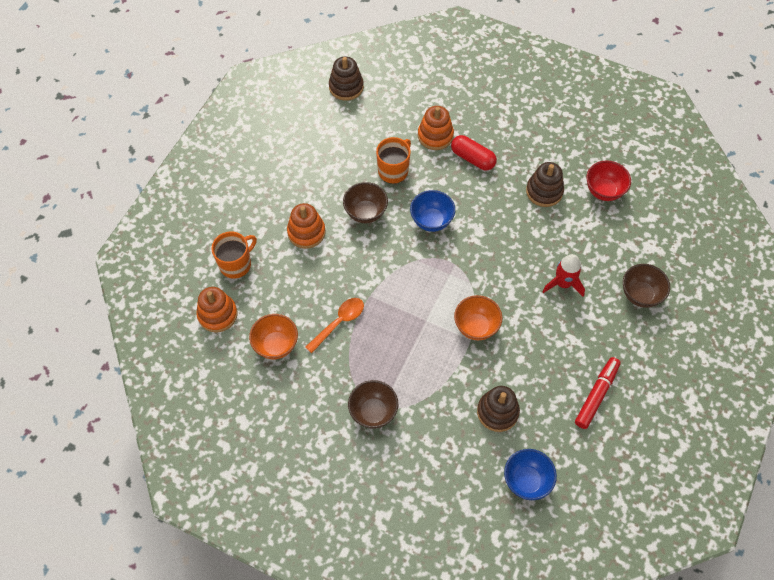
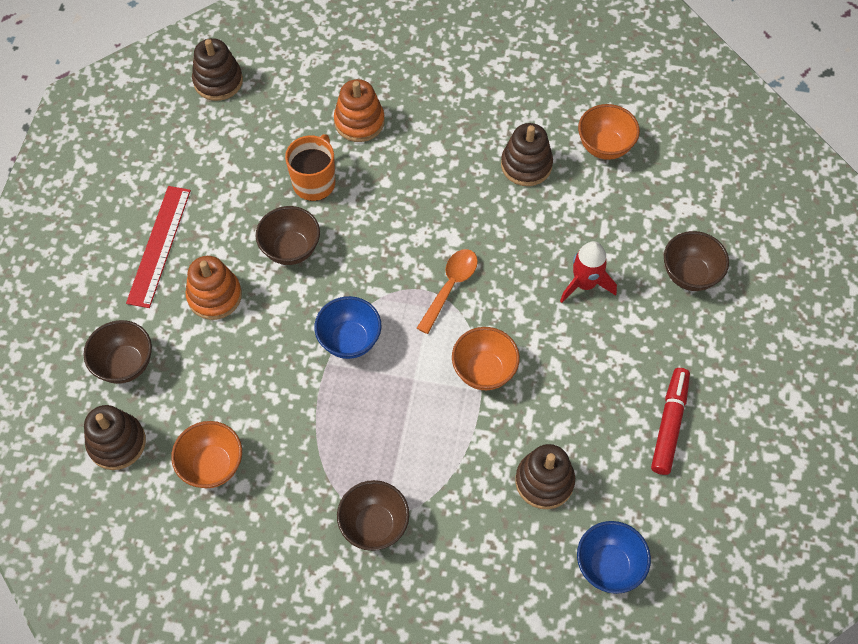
camera: 15 degrees left, 0 degrees up
orange stacking toy [196,287,238,333] -> brown stacking toy [84,405,146,470]
orange mug [211,231,257,279] -> brown bowl [83,320,152,384]
orange spoon [305,298,364,353] -> orange spoon moved to [417,249,478,334]
blue bowl [410,190,455,232] -> blue bowl moved to [314,296,381,359]
red capsule [451,135,497,170] -> none
red bowl [586,161,631,201] -> orange bowl [578,104,640,160]
none -> red ruler [126,186,191,308]

